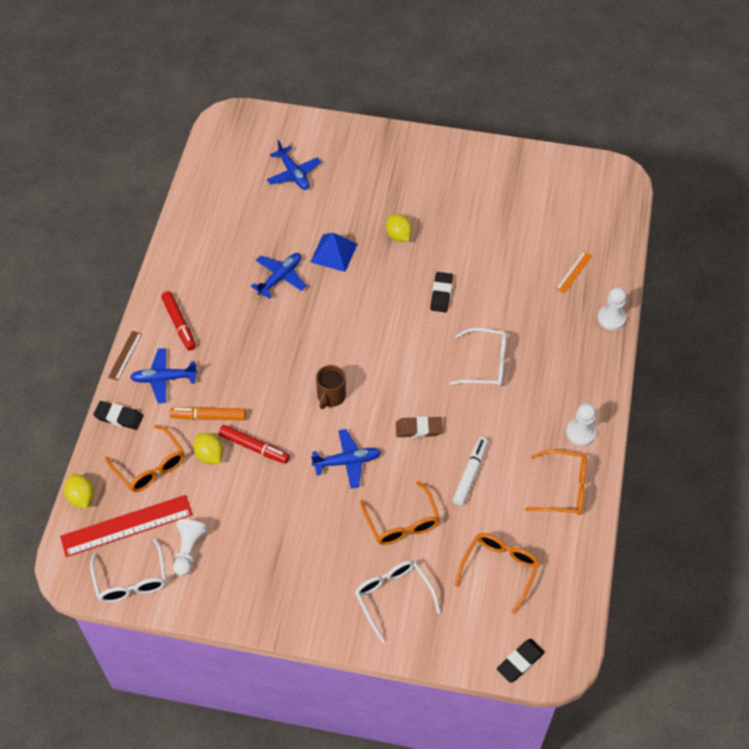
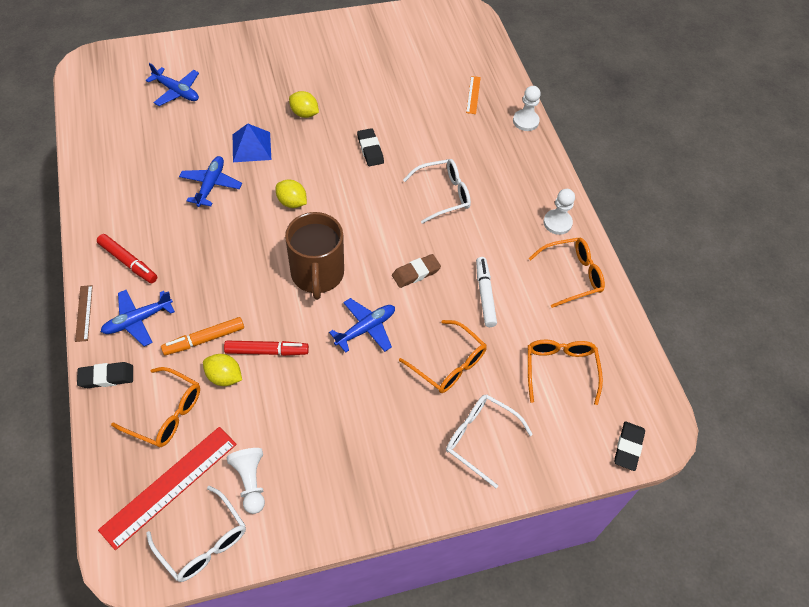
camera: 30 degrees left, 0 degrees up
yellow lemon [64,474,94,509] -> yellow lemon moved to [276,180,307,208]
brown mug [316,365,346,409] -> brown mug [285,212,344,300], size x1.79

